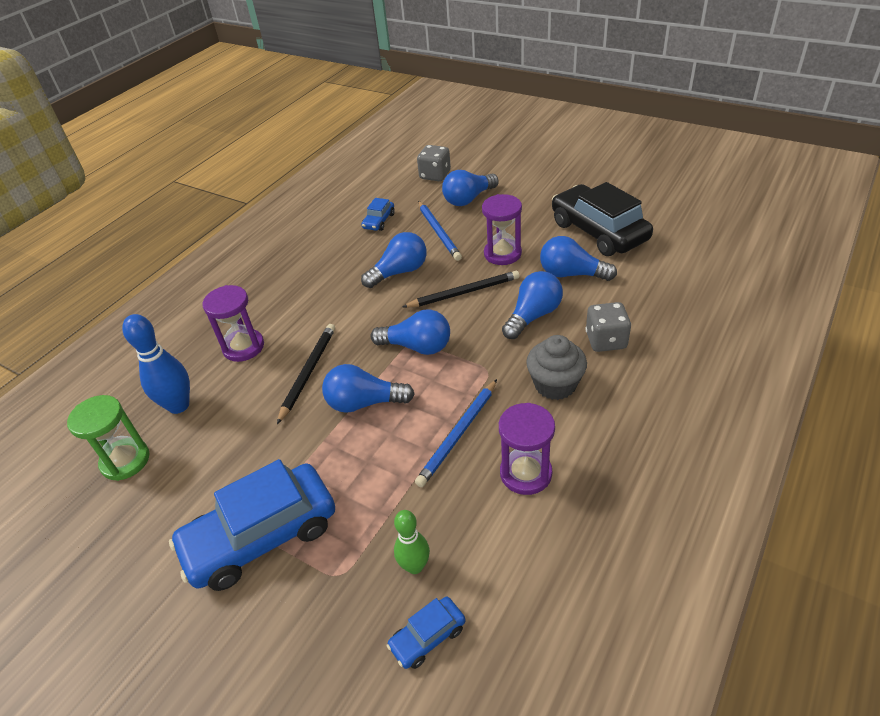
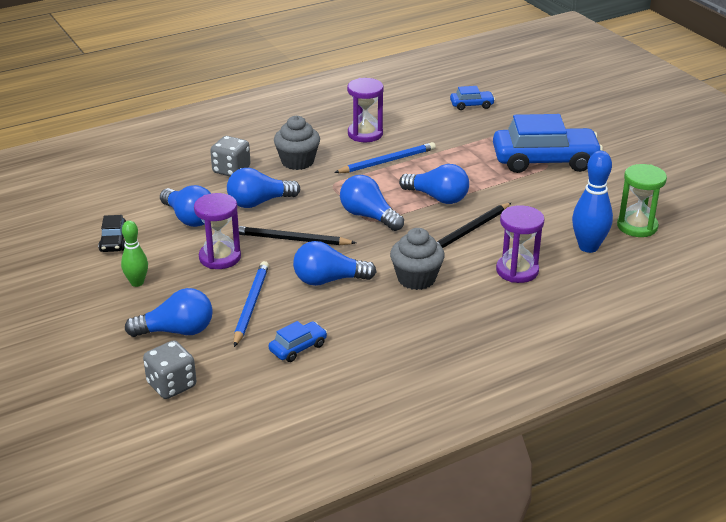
camera: 155 degrees left, 10 degrees down
green bowling pin [394,510,430,574] -> green bowling pin moved to [121,221,148,287]
black car [552,182,653,256] -> black car [98,215,126,252], size x0.45
none -> grey cupcake [390,228,445,290]

